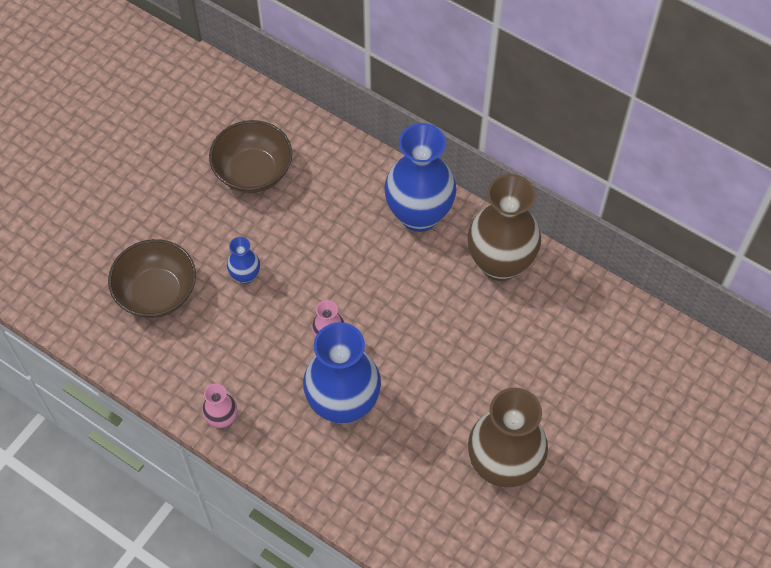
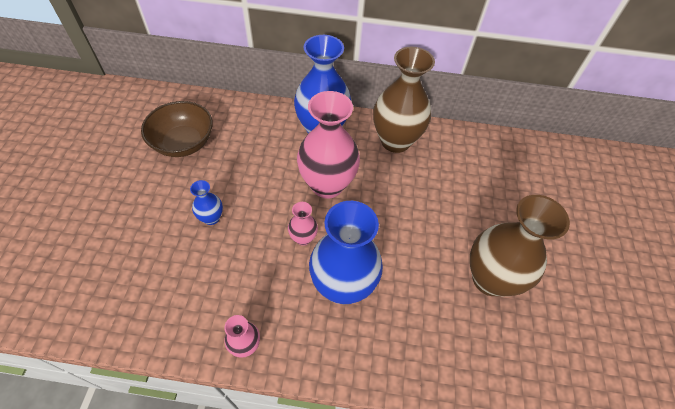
camera: 30 degrees left, 5 degrees down
brown bowl [108,239,196,318] -> none
none -> pink vase [297,91,360,198]

